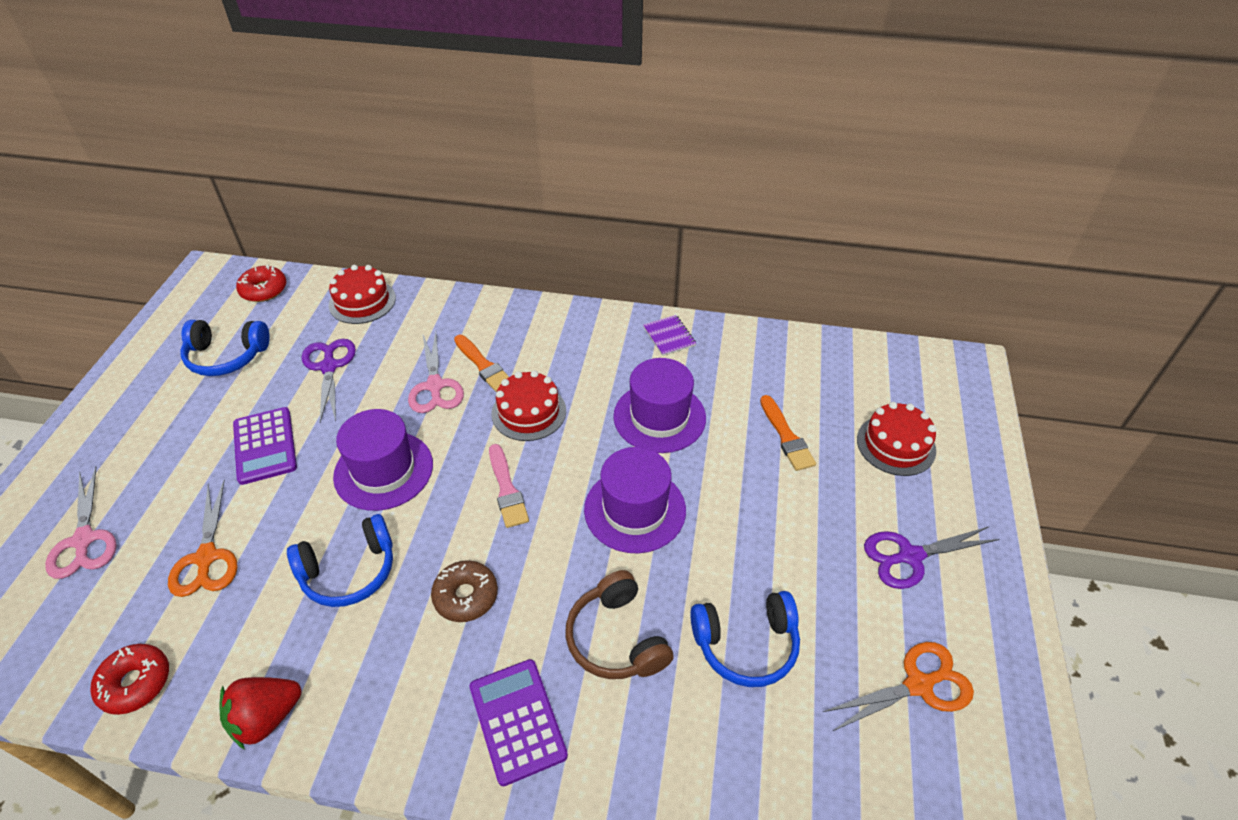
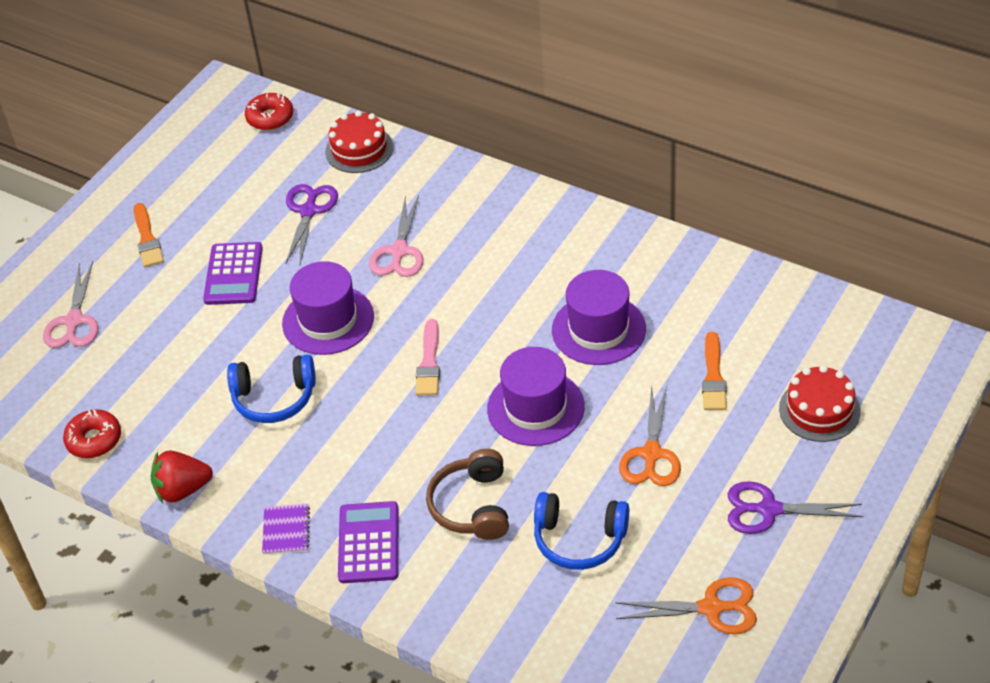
camera: 25 degrees right, 0 degrees up
orange scissors [168,480,238,597] -> orange scissors moved to [619,384,681,486]
blue headphones [180,320,270,376] -> none
brown donut [431,560,498,622] -> none
orange brush [454,335,509,392] -> orange brush moved to [134,203,164,267]
red cake [492,371,566,441] -> none
purple notebook [643,315,696,356] -> purple notebook moved to [262,504,310,555]

